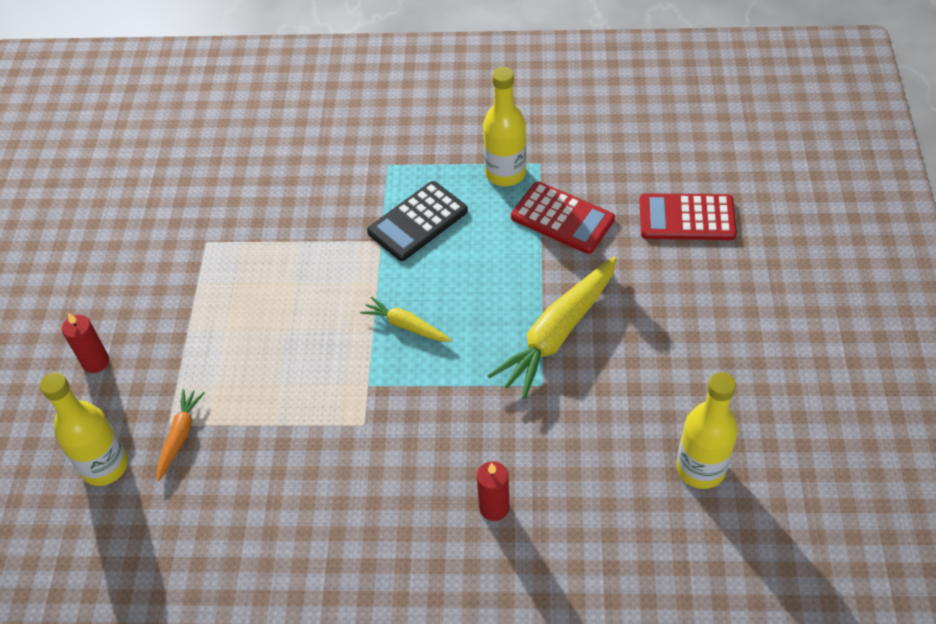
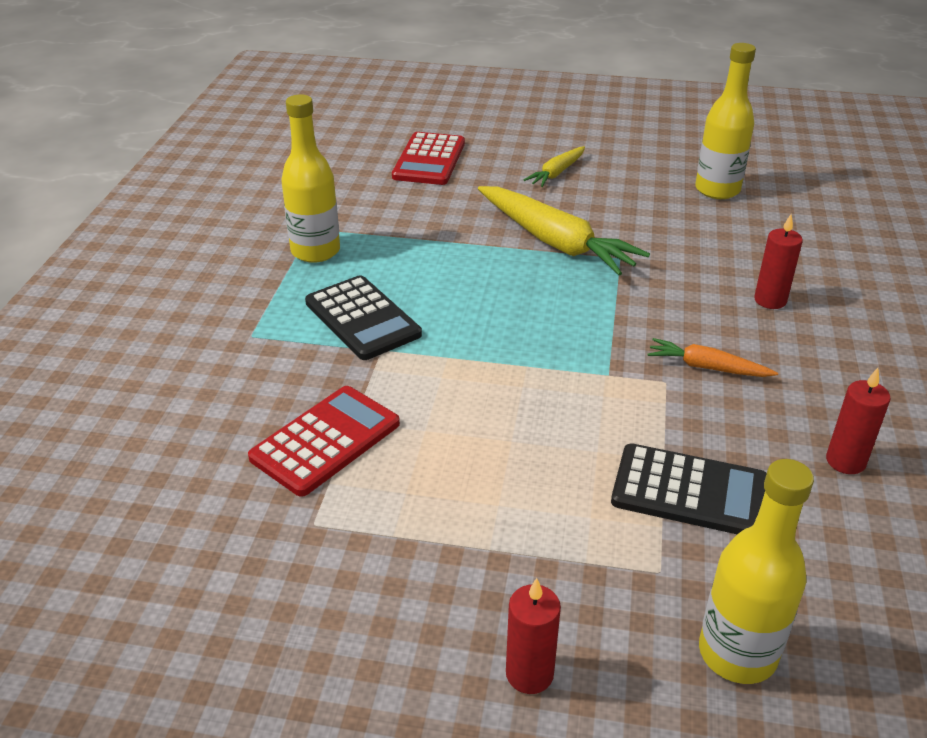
camera: 85 degrees left, 15 degrees down
orange carrot [157,389,205,481] -> orange carrot moved to [647,338,778,377]
yellow carrot [360,296,452,342] -> yellow carrot moved to [524,146,585,187]
red calculator [511,182,615,254] -> red calculator moved to [248,386,400,497]
none -> black calculator [611,443,767,534]
none -> red candle [826,368,891,474]

